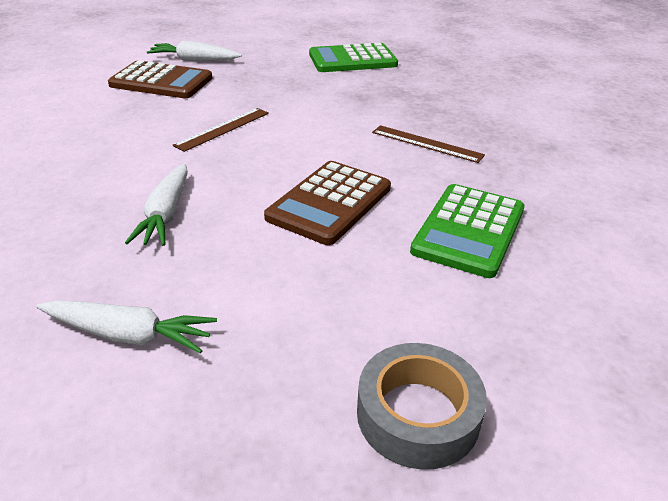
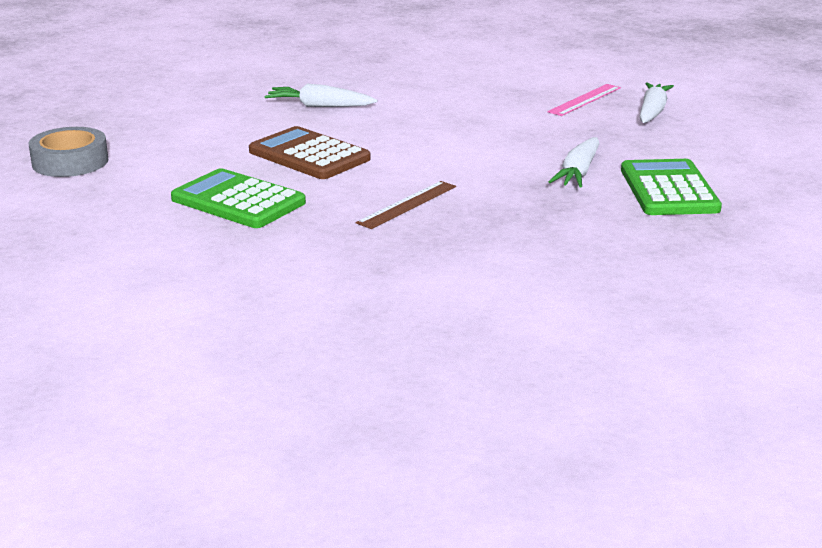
camera: 100 degrees right, 10 degrees down
white carrot [37,300,217,354] -> white carrot moved to [549,137,599,188]
brown calculator [108,60,212,98] -> pink ruler [547,84,621,116]
brown ruler [173,108,269,152] -> none

